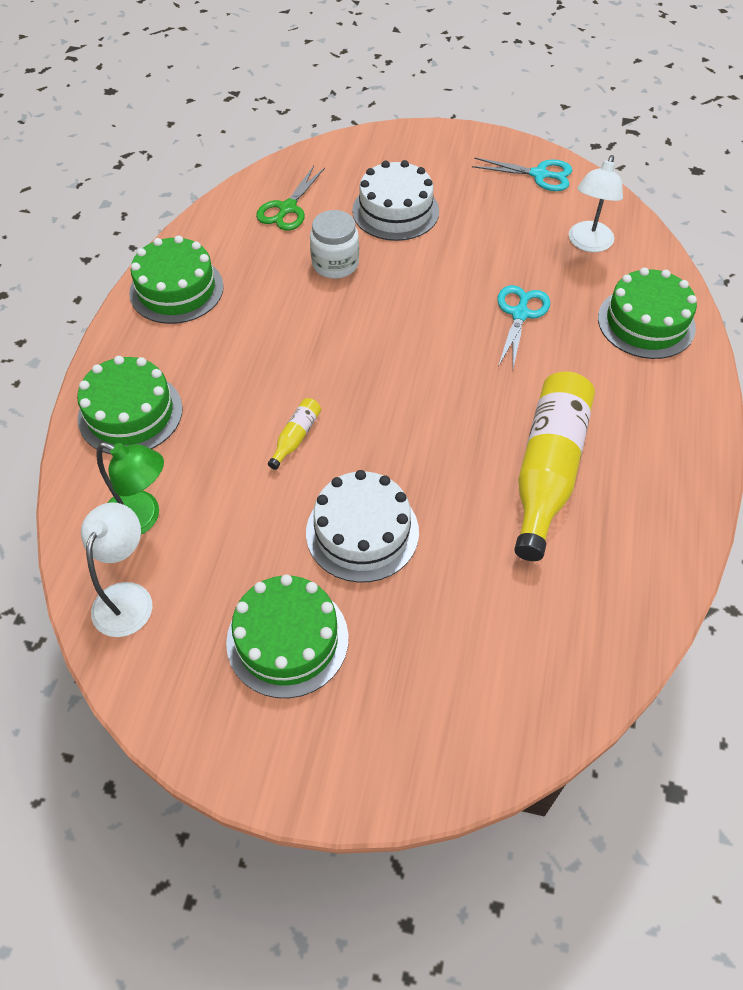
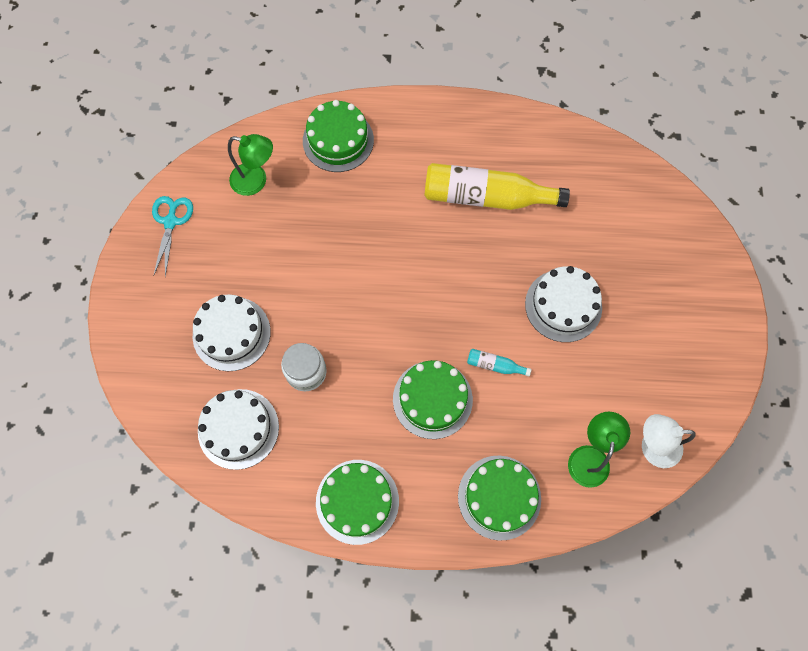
camera: 100 degrees left, 15 degrees up
green cake [226,574,349,698] -> green cake moved to [393,360,473,439]
green scissors [256,166,325,231] -> white cake [198,389,279,470]
yellow bottle [268,398,321,470] -> turquoise bottle [467,349,531,377]
turquoise scissors [497,285,550,368] -> none
white lamp [569,155,623,252] -> green lamp [228,134,273,196]

